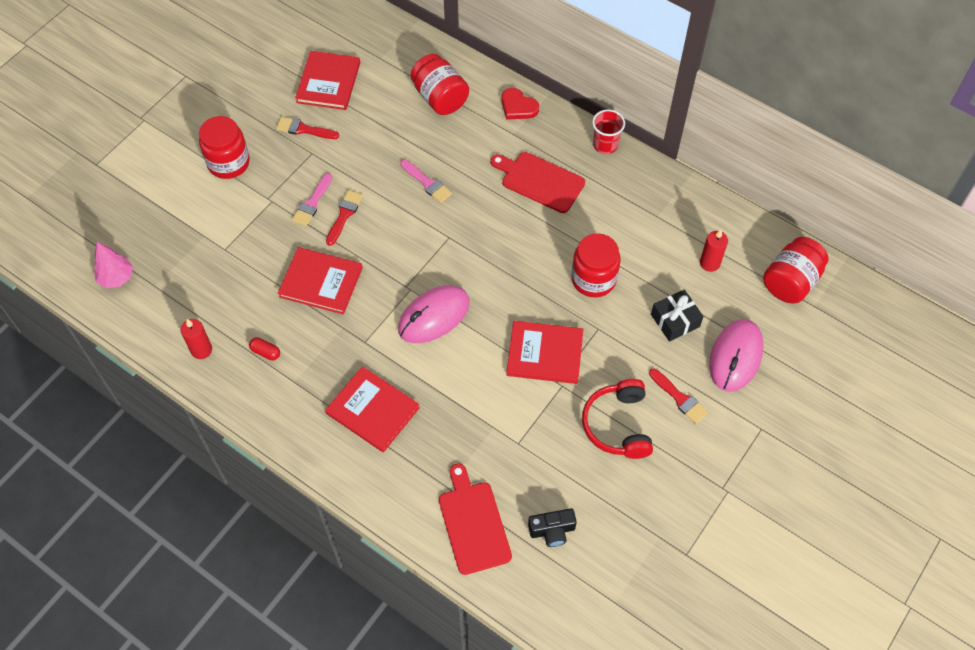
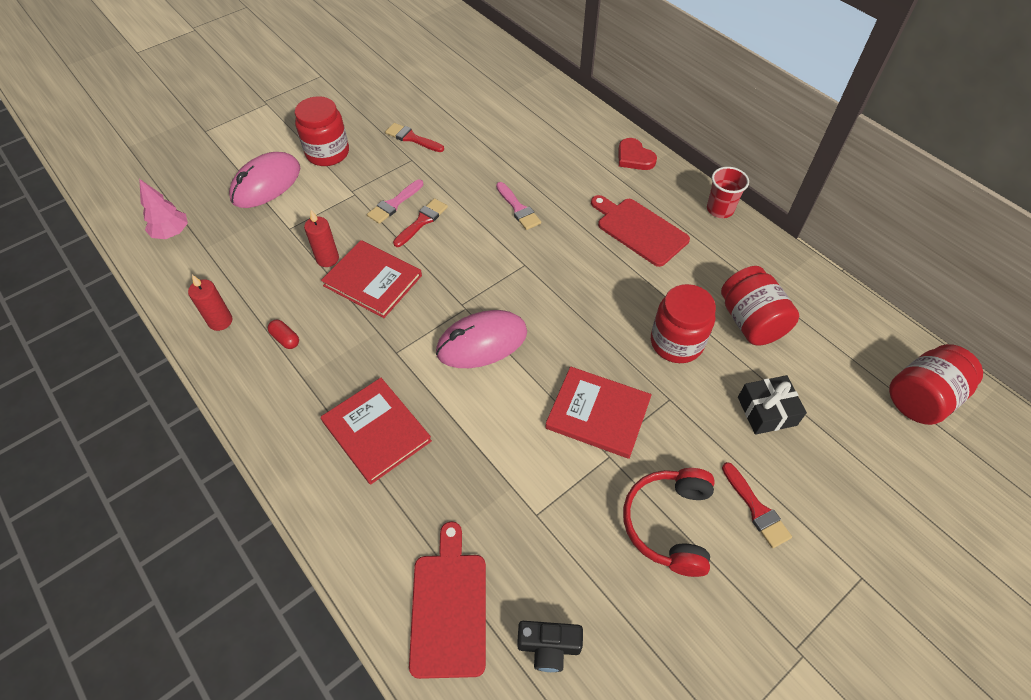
camera: 15 degrees right, 5 degrees down
red book [295,51,360,110] -> none
red jar [411,54,469,115] -> red jar moved to [721,266,799,345]
red candle [700,229,728,272] -> red candle moved to [304,210,339,267]
pink mouse [709,319,764,392] -> pink mouse moved to [229,152,300,208]

